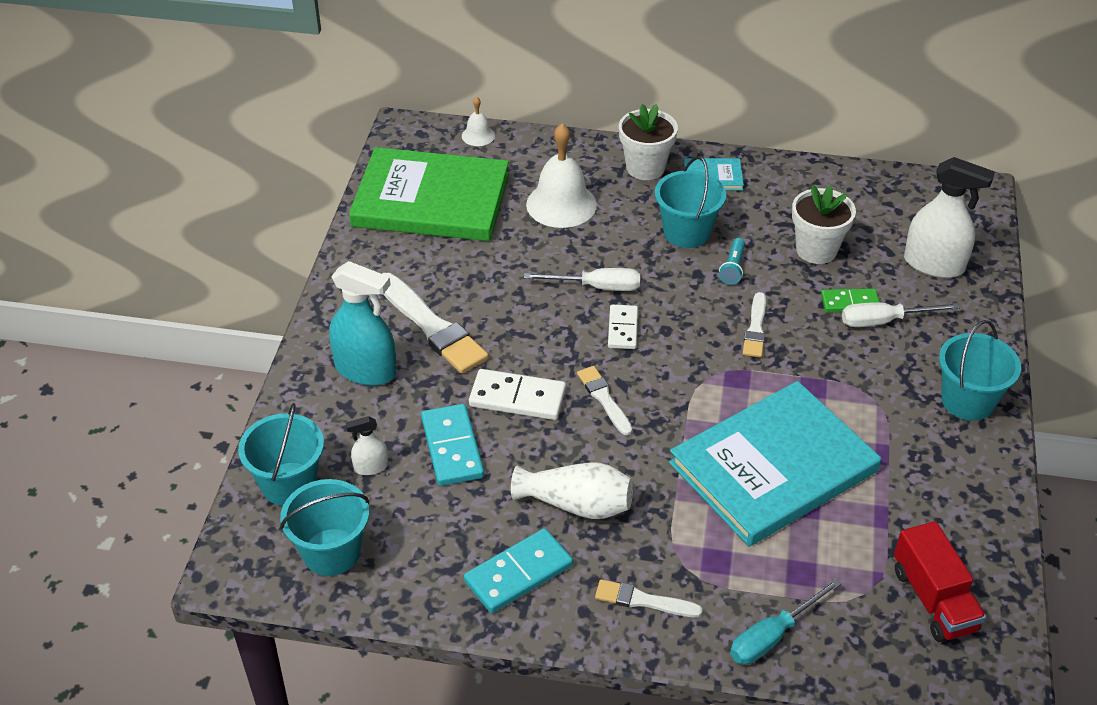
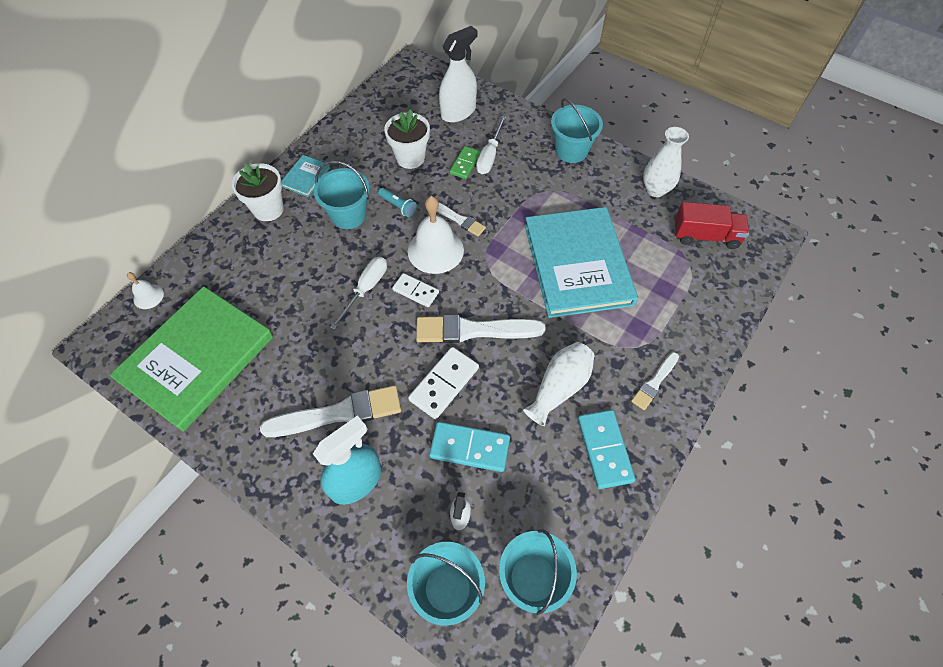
camera: 65 degrees left, 15 degrees up
white bell [526,123,597,228] -> white bell moved to [408,196,464,274]
white brush [577,366,632,435] -> white brush [416,314,546,343], size x1.81
turquoise screwdriver [730,578,841,665] -> none
none -> white vase [643,127,689,197]

